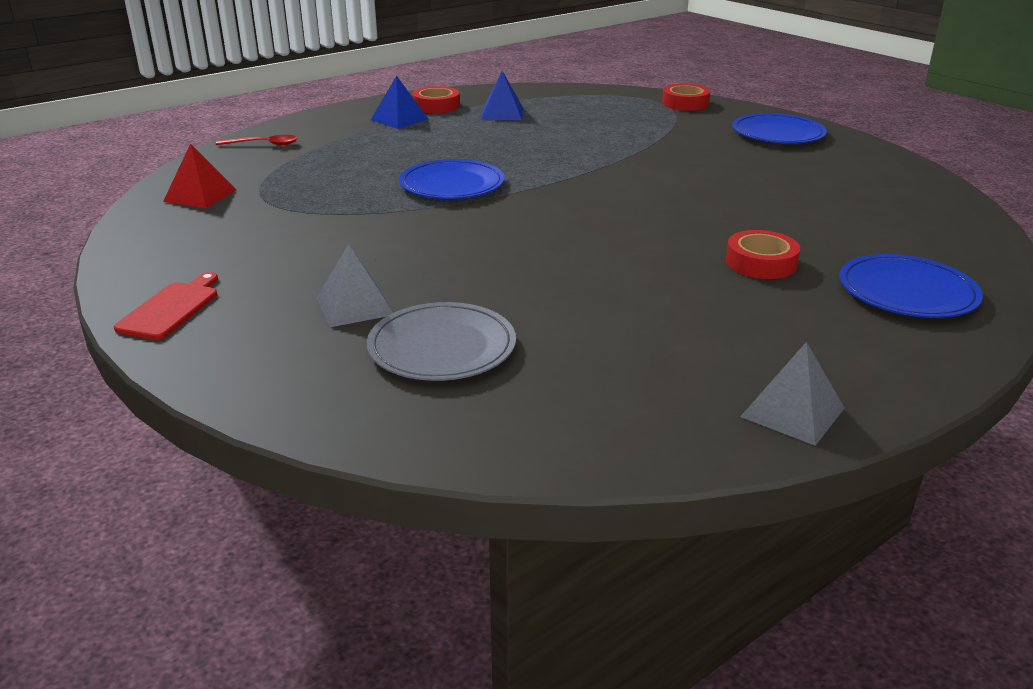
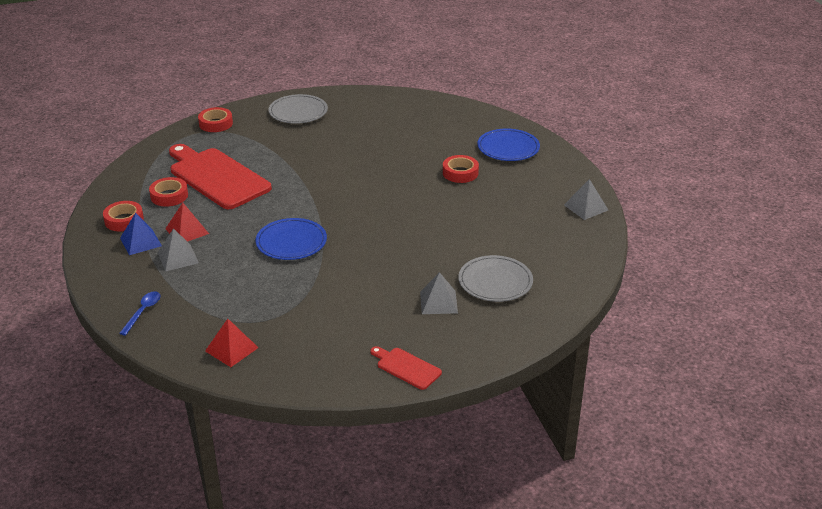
camera: 70 degrees left, 5 degrees up
red spoon [216,135,298,145] -> blue spoon [119,291,161,336]
blue pyramid [481,71,523,120] -> red tape [149,177,188,206]
blue plate [732,113,827,144] -> grey plate [268,94,328,124]
none -> grey pyramid [158,228,199,271]
none -> red pyramid [165,202,209,242]
none -> red cutting board [169,144,272,209]

